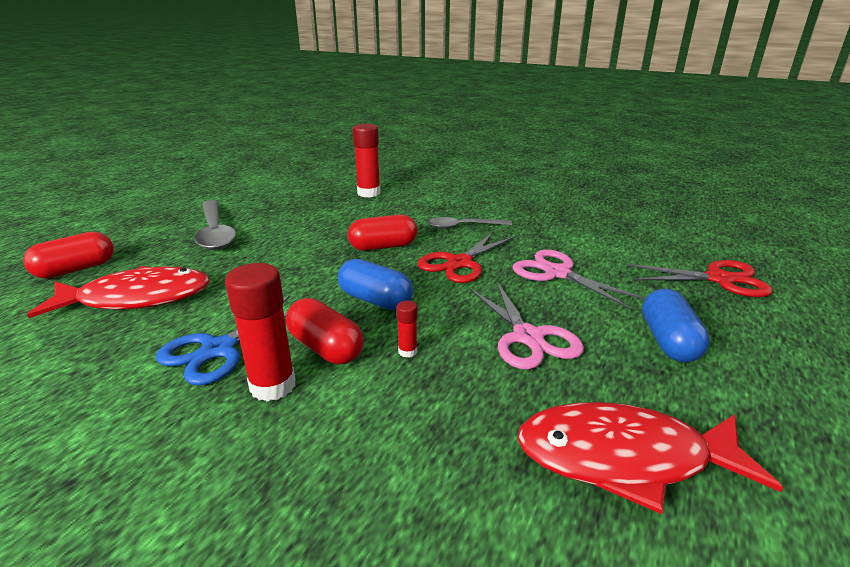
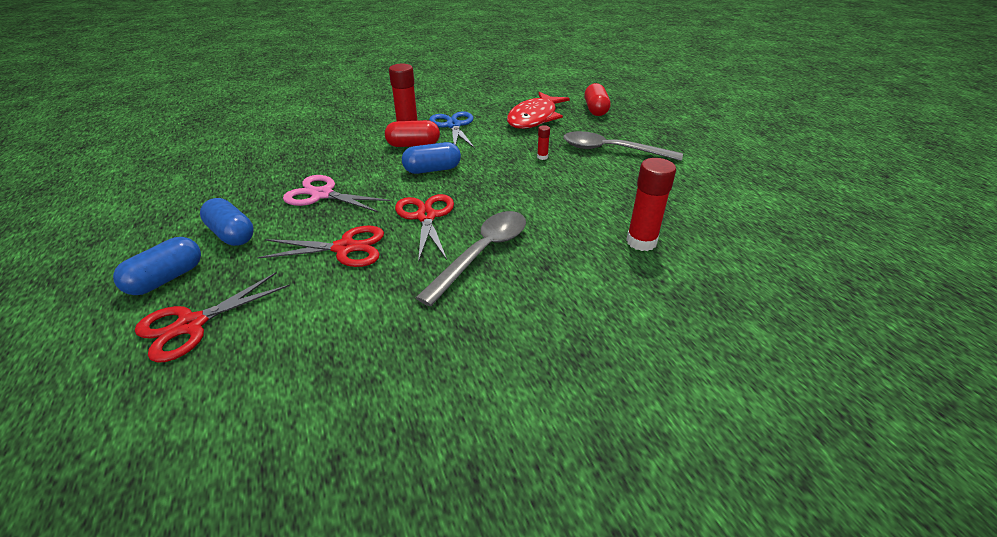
camera: 130 degrees right, 10 degrees up
red capsule [348,214,417,251] -> none
red glue stick [396,301,417,358] -> red glue stick moved to [537,125,550,160]
grey spoon [428,217,513,229] -> grey spoon [416,211,526,307], size x1.61
pink scissors [512,249,646,310] -> red scissors [257,226,384,267]
red fish [517,402,783,514] -> none
none -> blue capsule [113,237,201,295]

